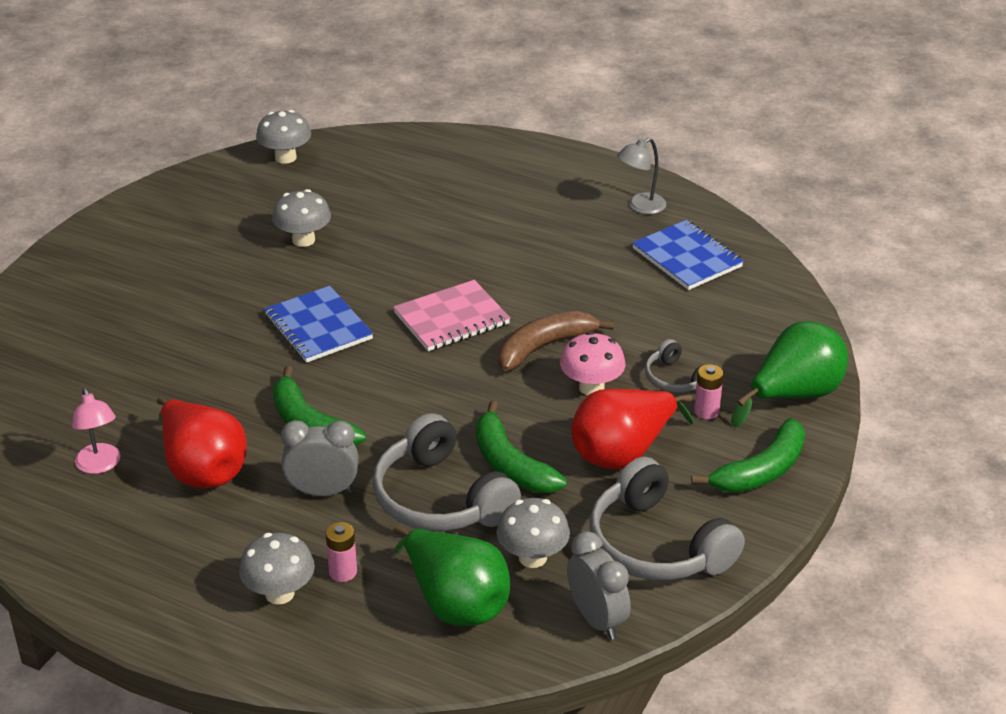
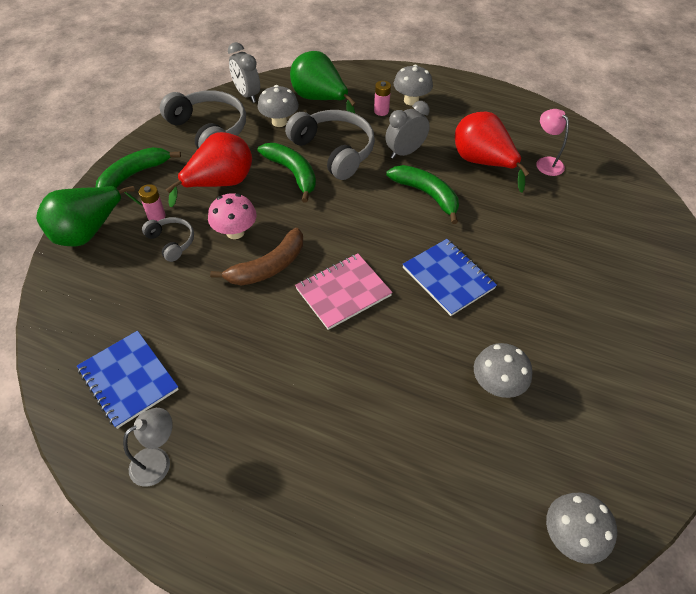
camera: 175 degrees right, 15 degrees up
grey clock [281,420,359,496] -> grey clock turned 150 degrees clockwise [385,101,430,159]

